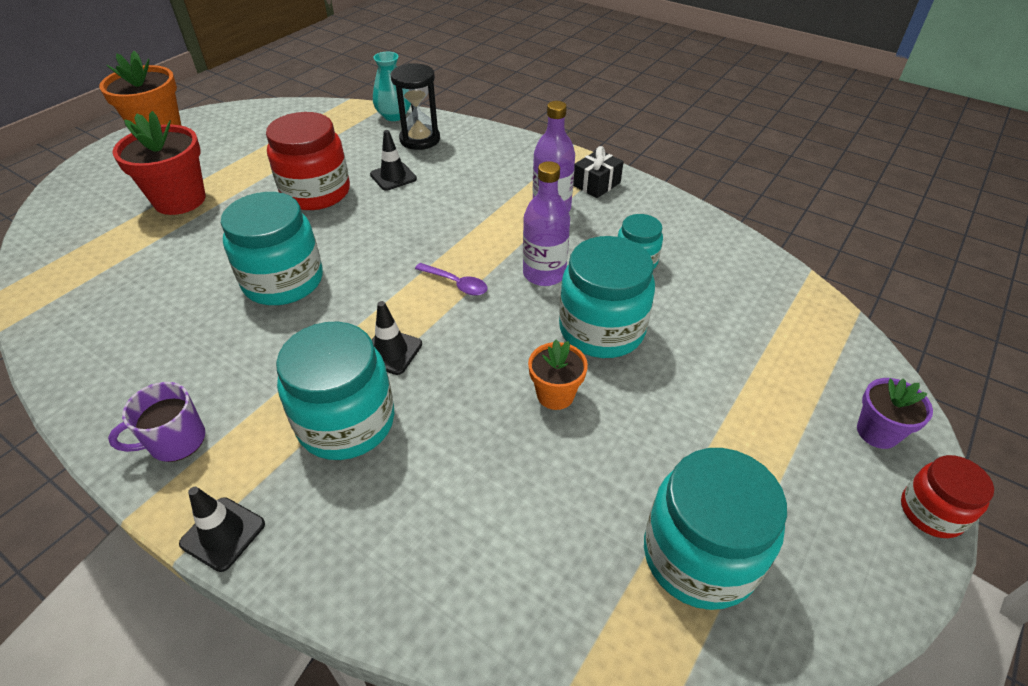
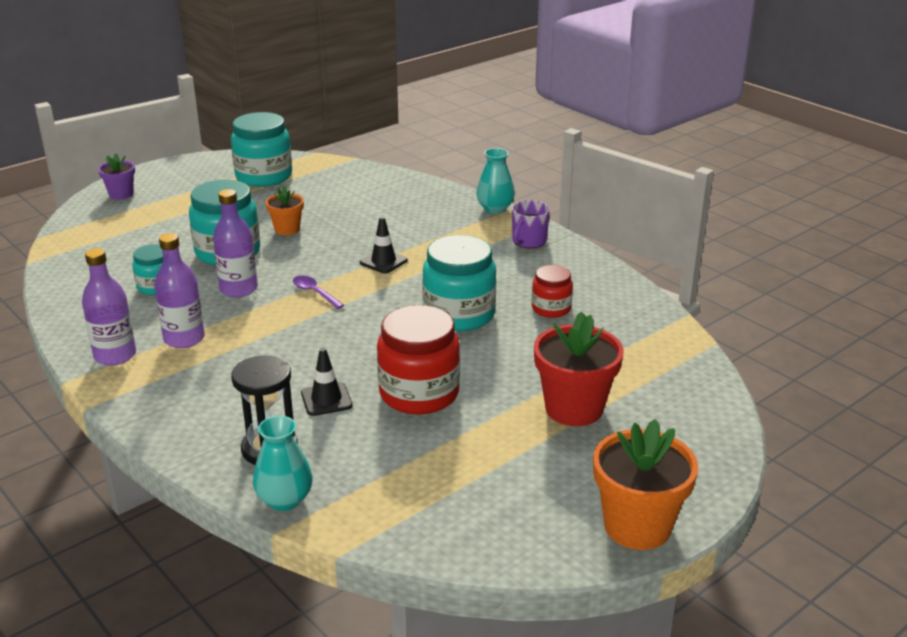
camera: 165 degrees left, 15 degrees down
purple mug [108,382,205,462] -> purple mug turned 135 degrees clockwise [512,200,550,248]
black traffic cone [179,487,265,572] -> turquoise vase [476,148,515,214]
turquoise jar [276,322,395,460] -> none
black gift [573,146,624,198] -> purple bottle [82,248,136,366]
red jar [901,455,994,538] -> red jar moved to [532,265,573,318]

